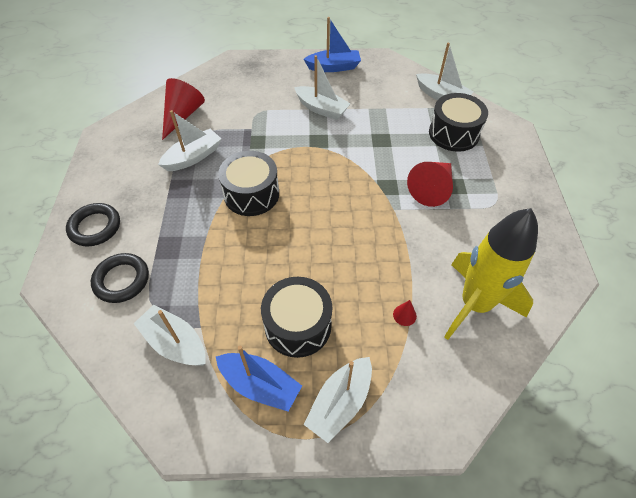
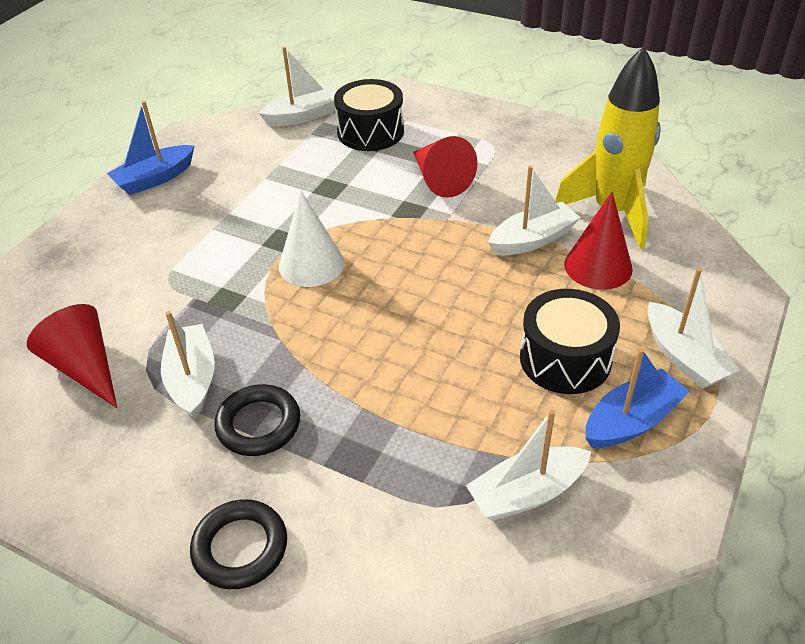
camera: 60 degrees left, 10 degrees down
black ring [91,253,149,303] -> black ring moved to [214,384,300,456]
black drum [218,151,279,216] -> none
white boat [294,55,350,120] -> white boat moved to [488,166,581,256]
blue boat [304,17,361,72] -> blue boat turned 150 degrees counterclockwise [107,101,195,195]
red cone [393,300,417,326] -> red cone [564,192,633,290], size x2.31
none -> white cone [279,191,344,287]

